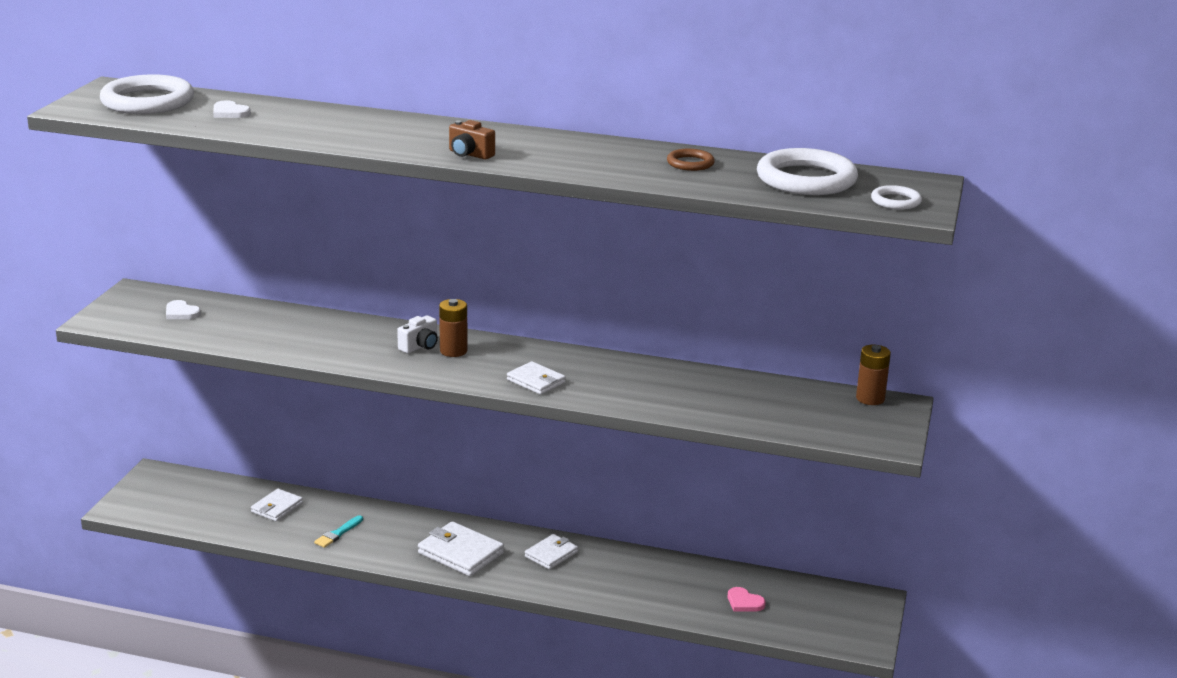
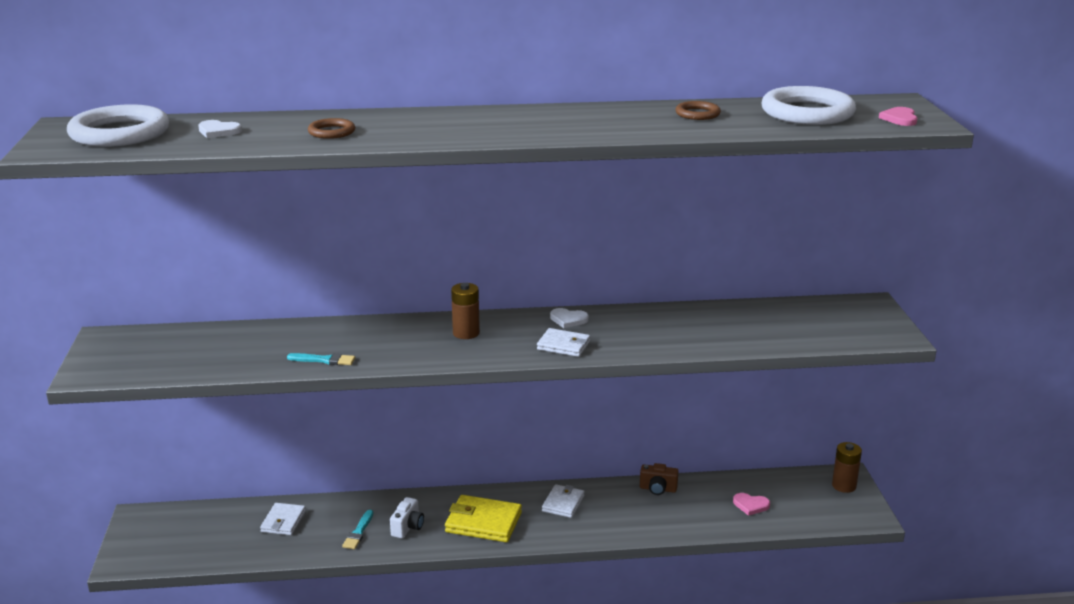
camera: 20 degrees left, 0 degrees up
white heart [166,300,201,319] -> white heart moved to [550,308,589,328]
white camera [397,315,438,354] -> white camera moved to [390,497,424,538]
white wallet [418,521,504,576] -> yellow wallet [445,495,522,542]
brown camera [449,120,495,159] -> brown camera moved to [640,463,678,495]
brown battery [856,345,891,405] -> brown battery moved to [832,442,862,493]
white ring [871,185,922,210] -> pink heart [879,107,917,126]
none -> turquoise brush [287,353,355,365]
none -> brown ring [308,118,355,139]

